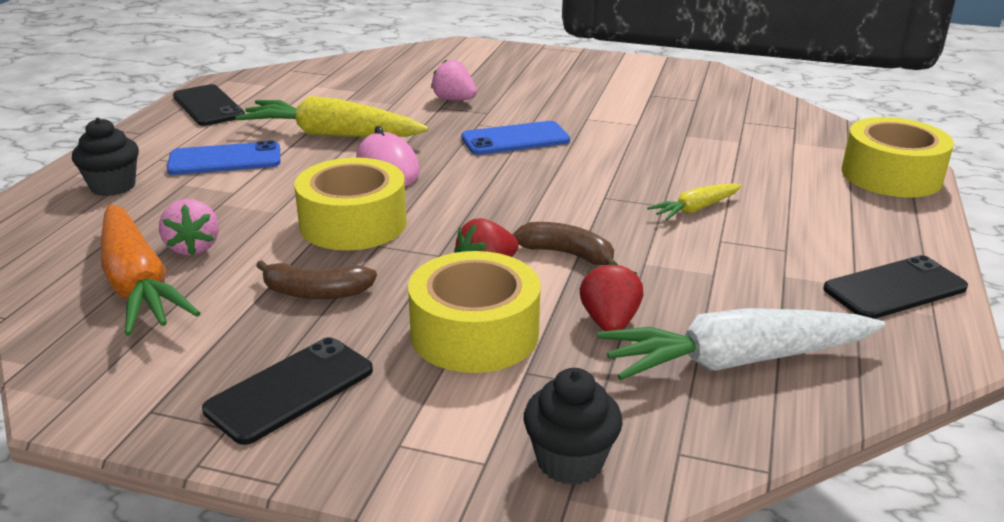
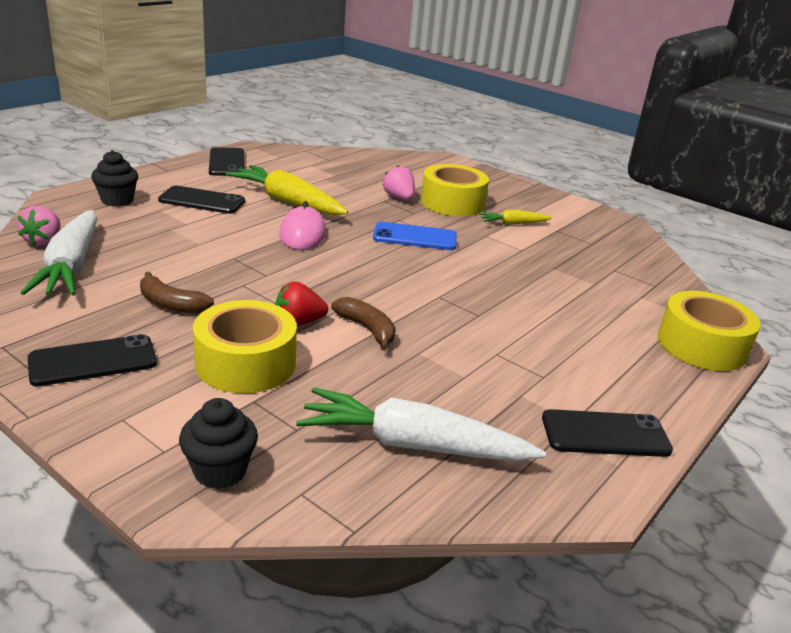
camera: 20 degrees right, 0 degrees up
orange carrot [101,204,200,336] -> white carrot [20,210,97,295]
pink strawberry [159,199,219,255] -> pink strawberry moved to [17,206,61,246]
blue phone [167,140,280,175] -> black phone [158,186,245,214]
yellow tape [294,158,407,251] -> yellow tape moved to [421,164,489,216]
red strawberry [580,262,644,331] -> none
yellow carrot [647,183,742,220] -> yellow carrot moved to [479,210,552,225]

